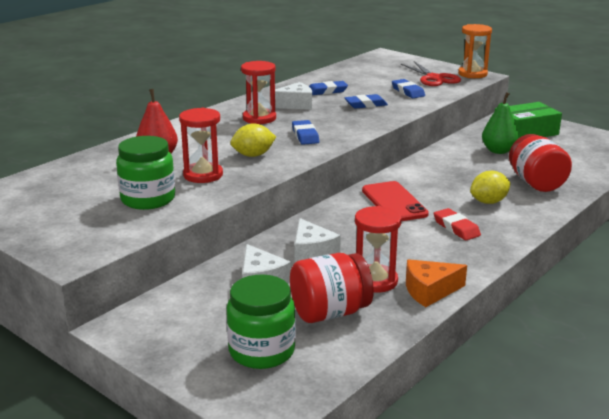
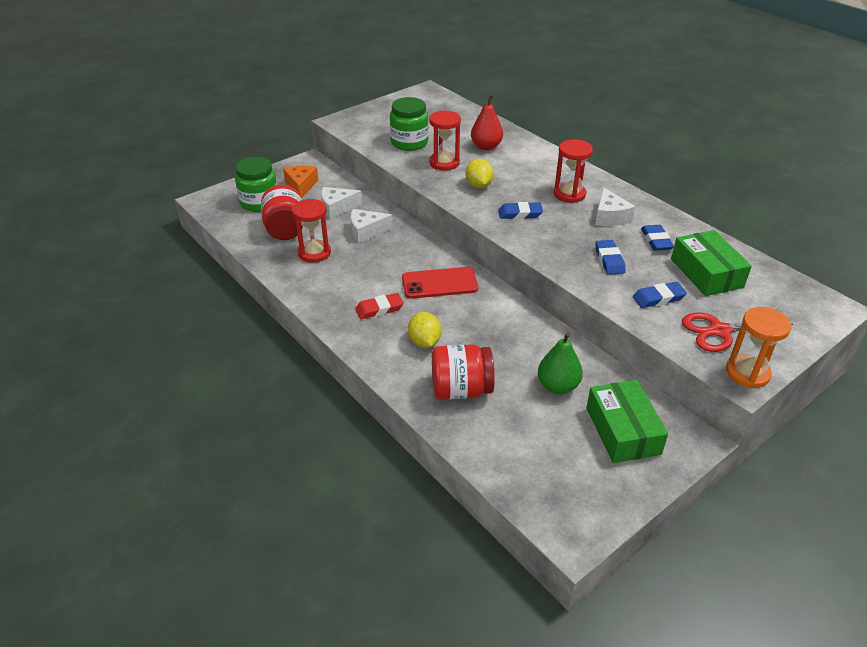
camera: 100 degrees right, 15 degrees up
orange cheese [406,259,467,307] -> orange cheese moved to [283,166,318,198]
none -> green box [671,230,752,296]

